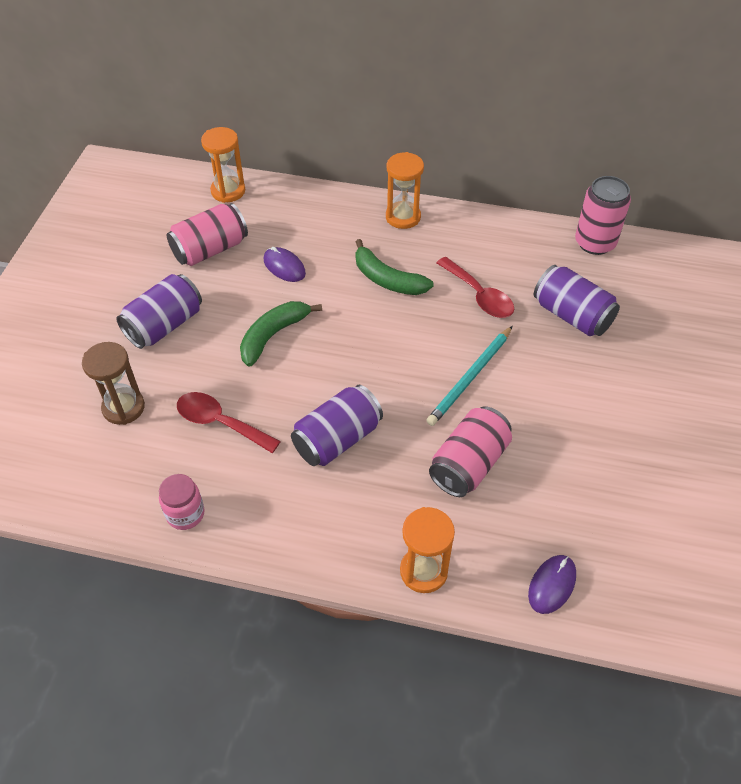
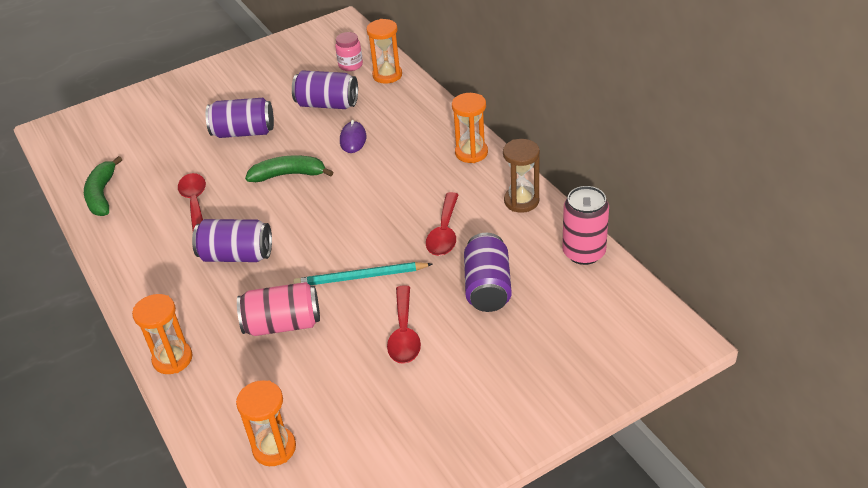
camera: 50 degrees right, 10 degrees down
brown hourglass [82,342,145,425] -> brown hourglass moved to [503,139,540,213]
pink jar [159,474,205,530] -> pink jar moved to [335,32,363,71]
pink can [167,203,248,266] -> purple can [292,70,358,109]
green banana [355,239,434,295] -> green banana moved to [84,156,122,216]
purple mouse [528,555,576,614] -> none
none -> orange hourglass [236,380,296,466]
none -> red spoon [387,285,421,364]

